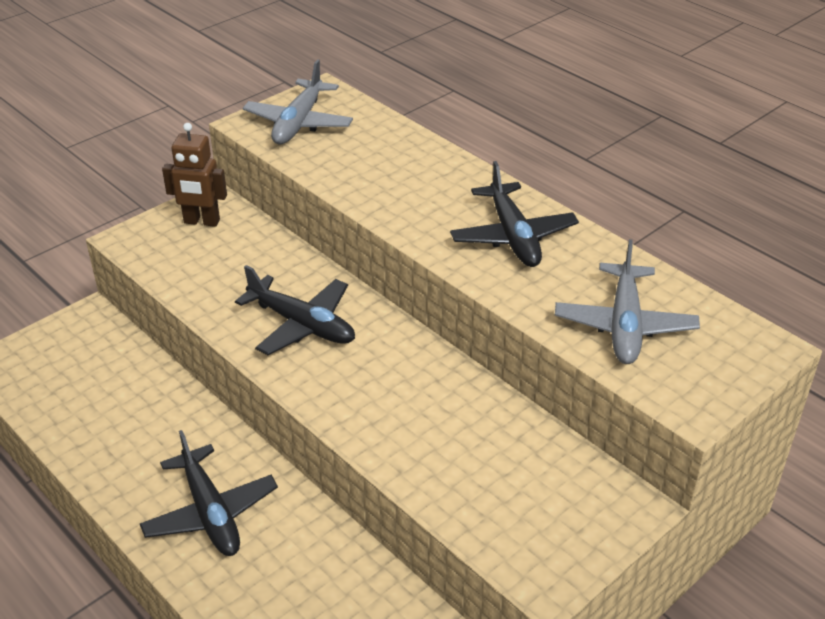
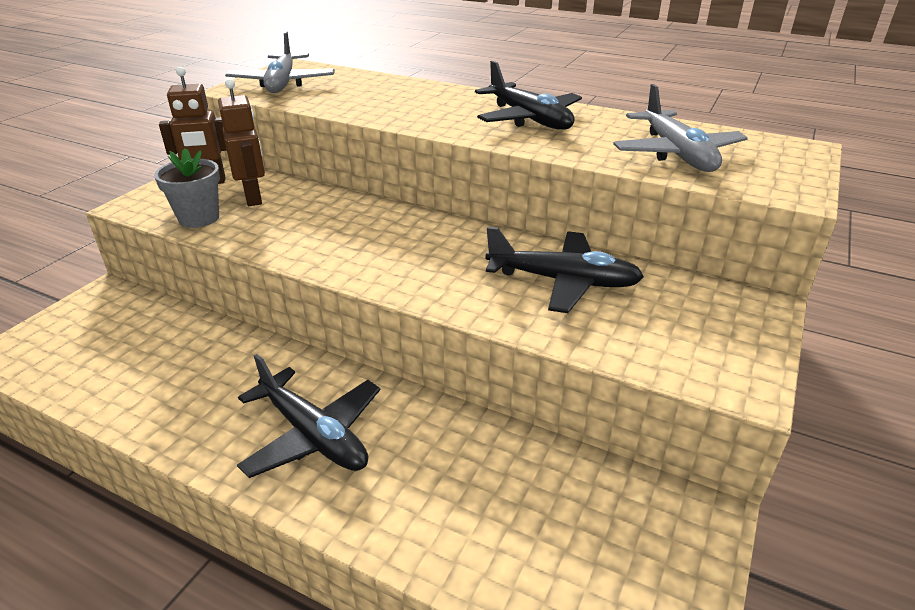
camera: 20 degrees left, 5 degrees down
black plane [235,265,355,355] -> black plane moved to [485,226,644,313]
none -> grey flower pot [154,148,220,228]
none -> brown robot [218,79,265,206]

